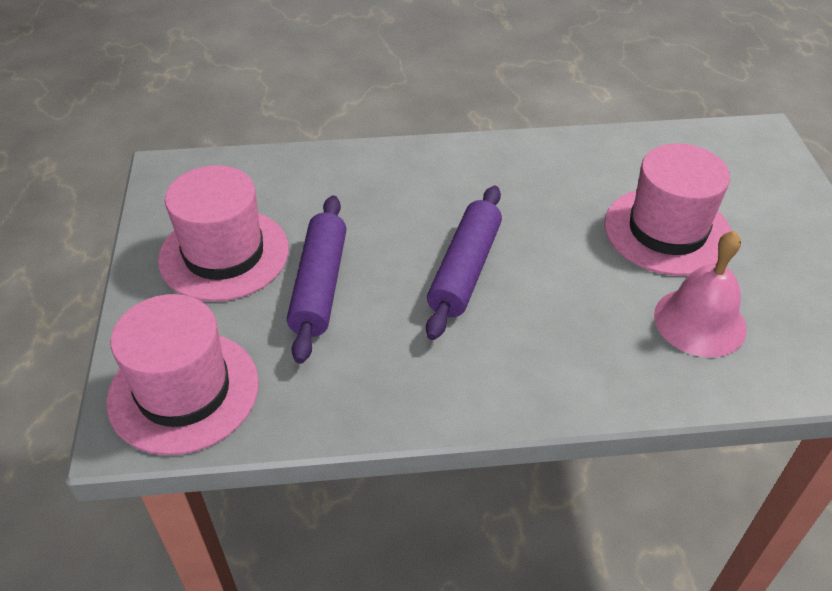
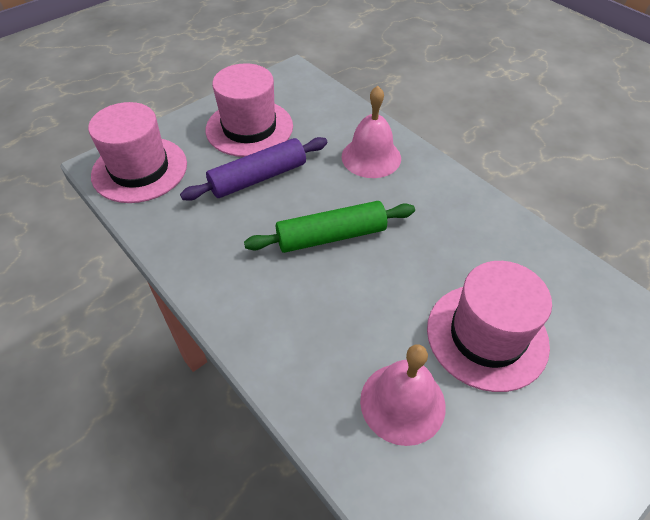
camera: 55 degrees right, 5 degrees up
purple rolling pin [426,186,502,340] -> green rolling pin [244,201,415,253]
none -> pink bell [342,86,401,178]

